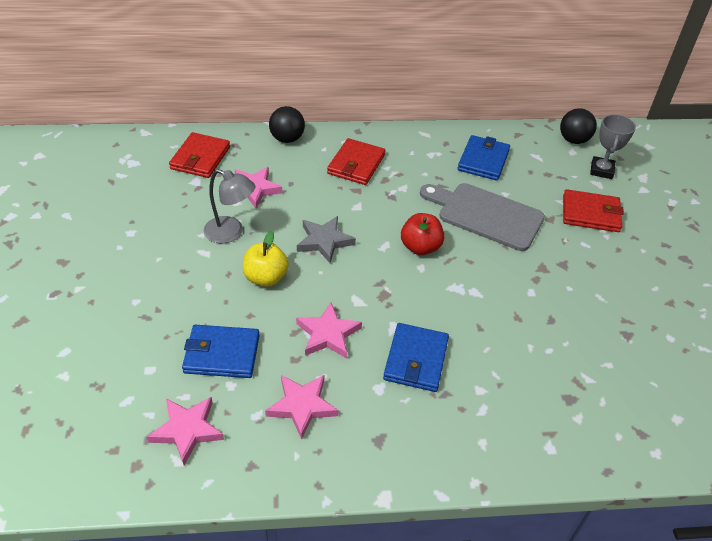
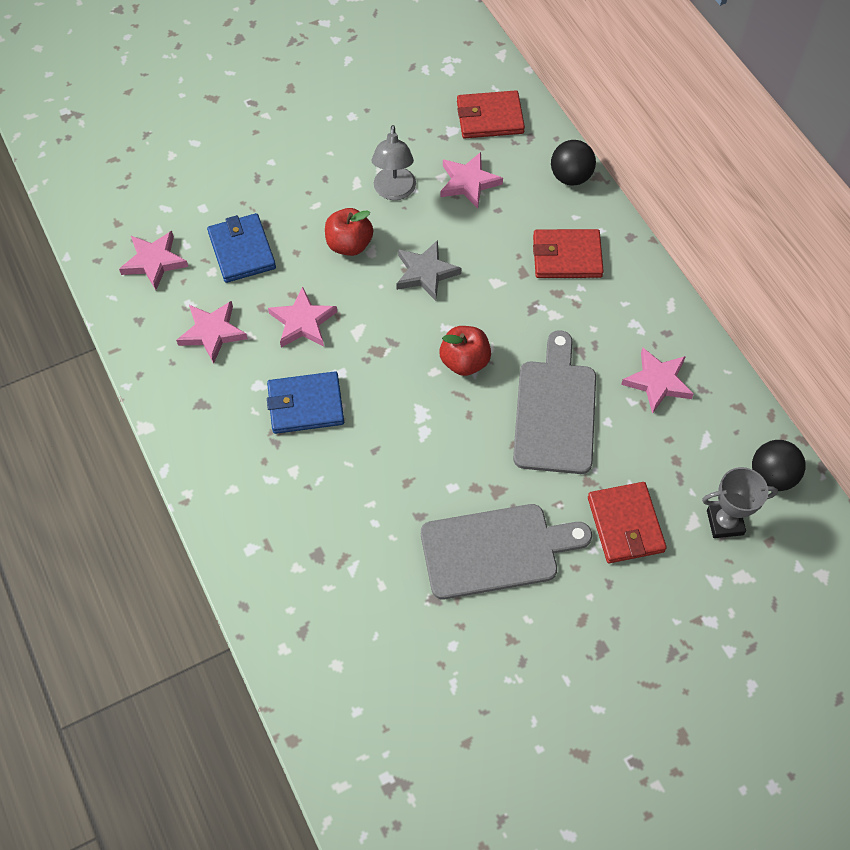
camera: 70 degrees right, 15 degrees up
yellow apple [243,231,289,287] -> red apple [325,208,373,256]
blue wallet [457,135,510,181] -> pink star [621,348,694,414]
none -> grey cutting board [421,504,592,599]

